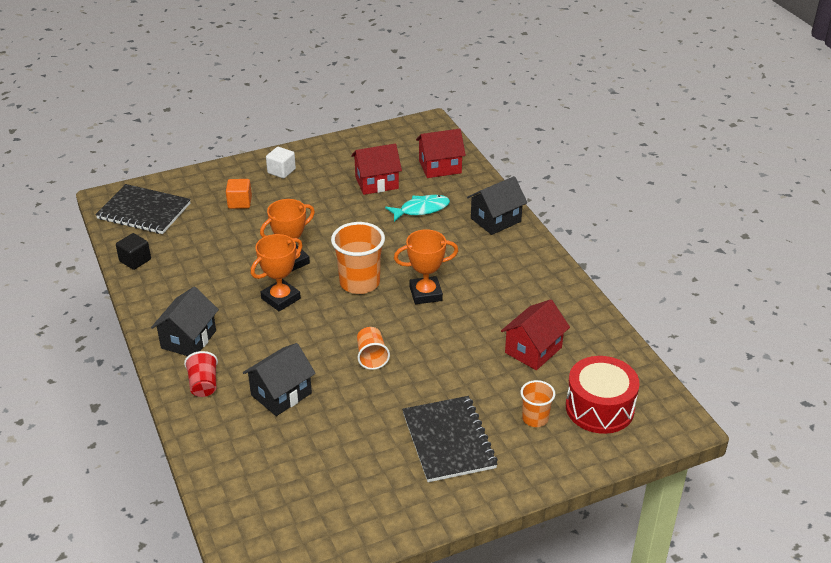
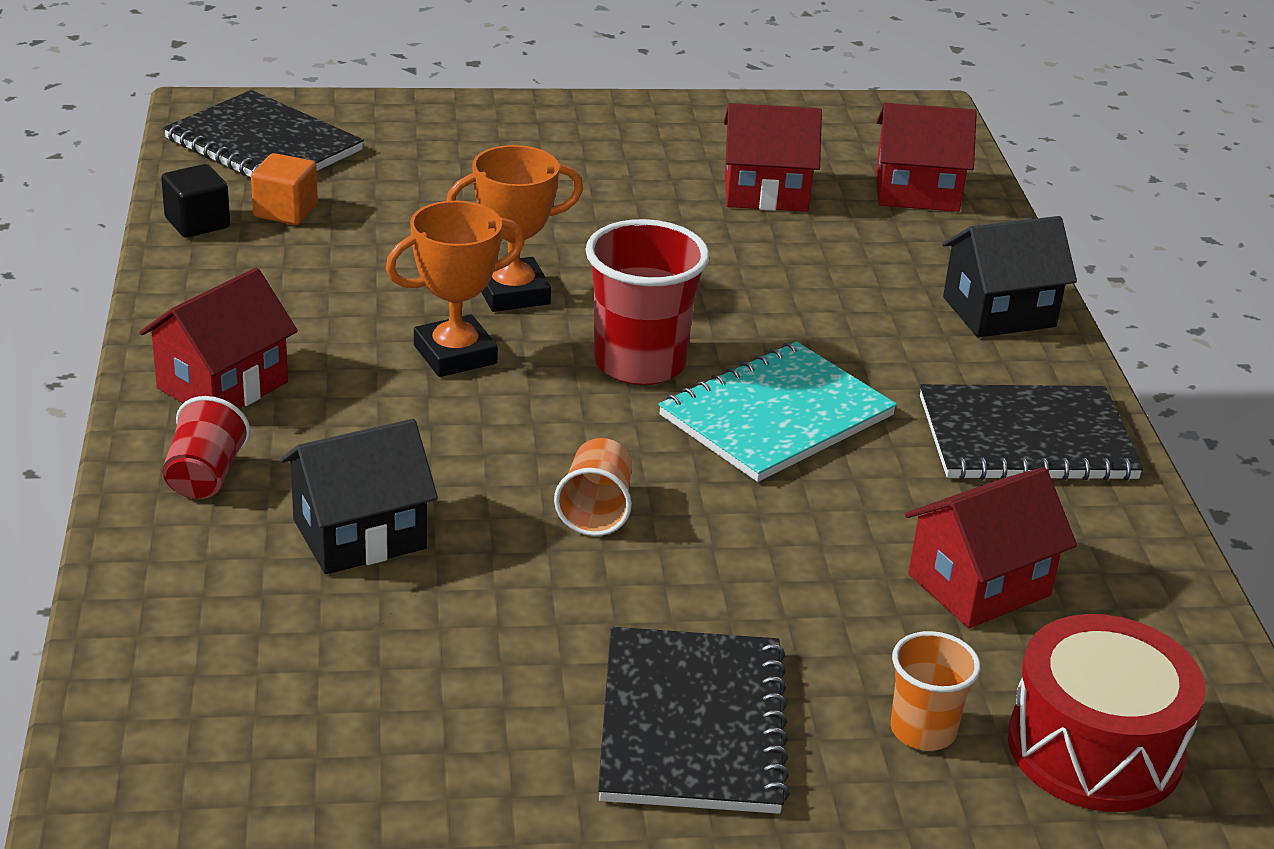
camera: 15 degrees right, 5 degrees down
black house [151,287,219,356] -> red house [139,268,298,409]
orange cube [226,179,252,209] -> orange cube moved to [251,153,318,225]
white cube [266,147,296,178] -> none
orange cup [331,222,385,294] -> red cup [585,219,710,385]
turquoise fish [385,195,450,222] -> none
orange trophy [394,229,458,304] -> turquoise notebook [659,341,897,482]
none -> black notebook [920,384,1144,480]

